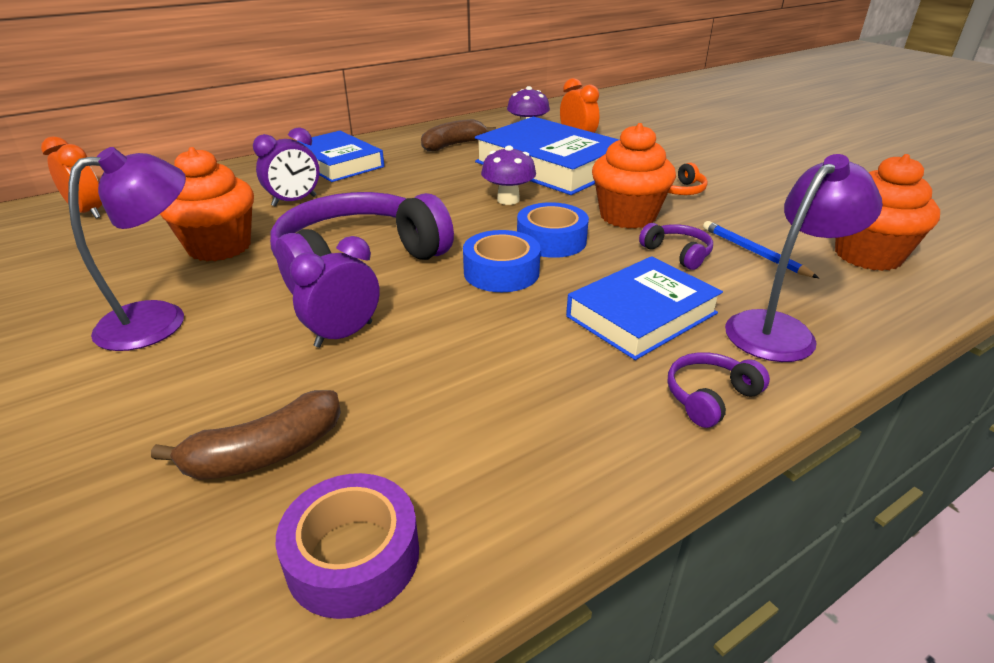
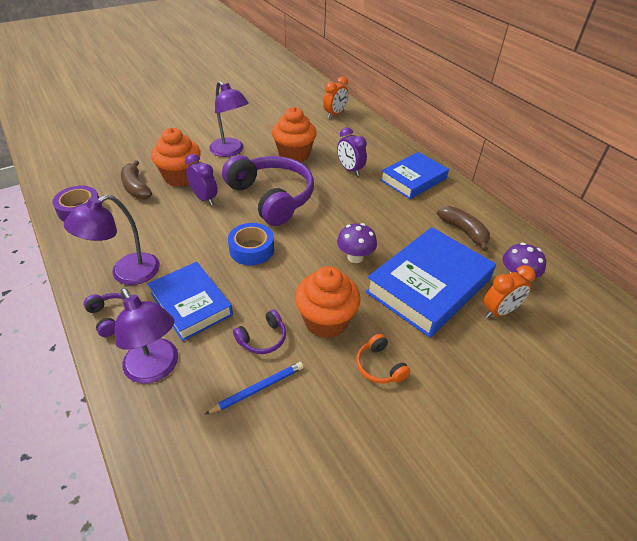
camera: 90 degrees right, 10 degrees up
blue tape [517,202,589,258] -> none
orange cupcake [835,154,940,271] -> orange cupcake moved to [151,128,201,187]
none -> purple lamp [64,195,160,285]

